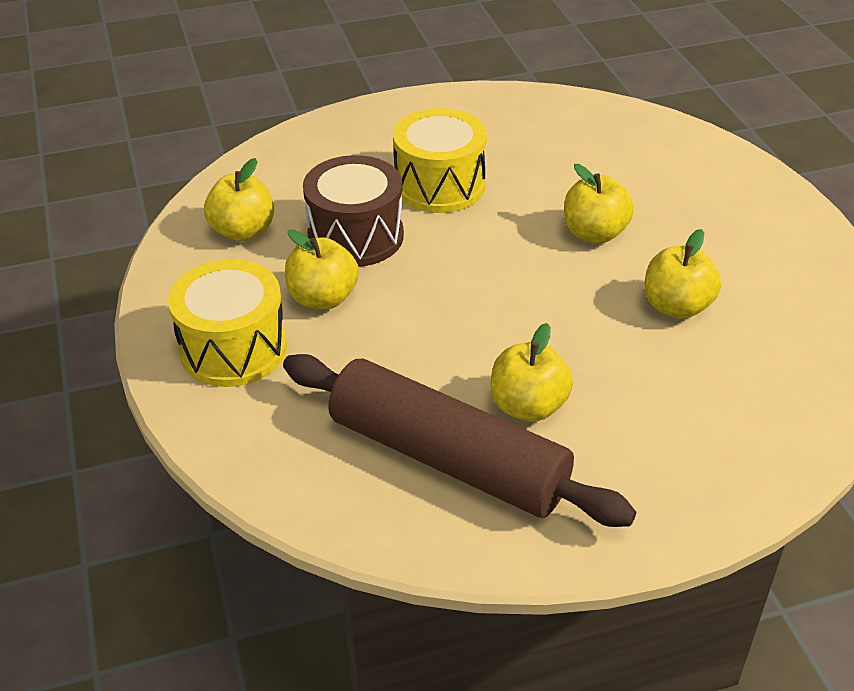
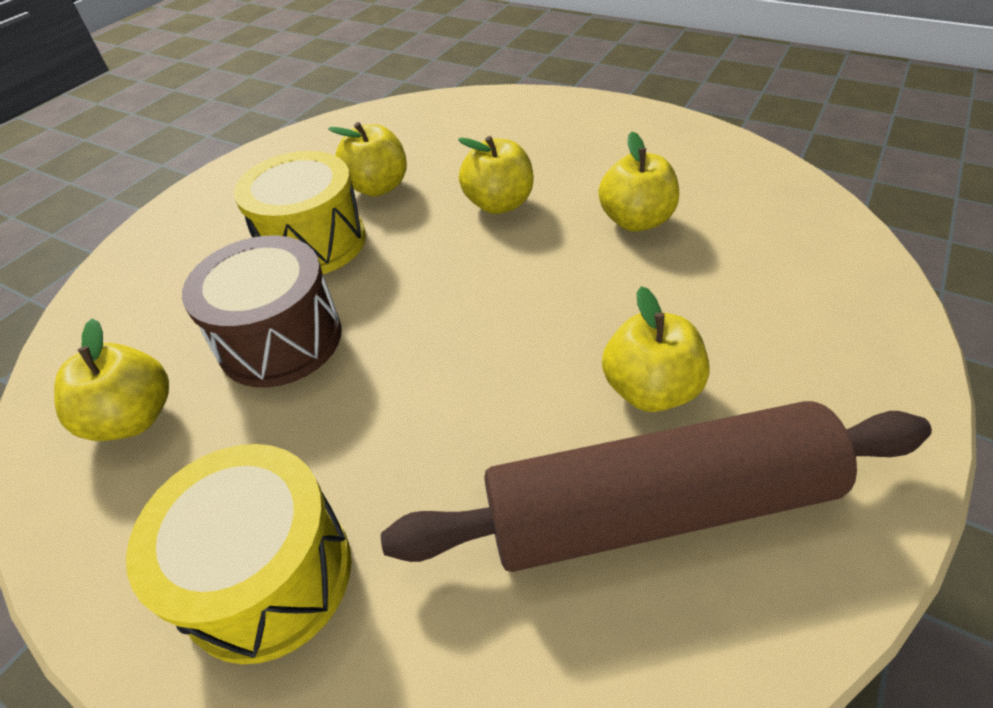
camera: 40 degrees left, 5 degrees up
yellow apple [285,230,359,310] -> yellow apple moved to [328,122,407,197]

